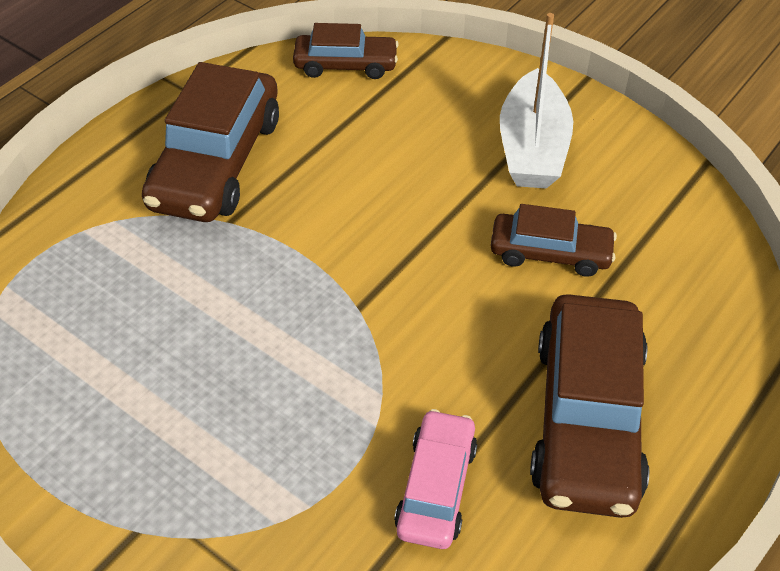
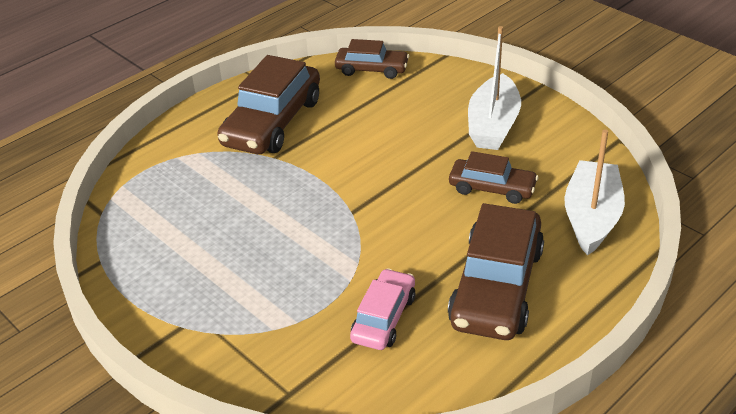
camera: 10 degrees right, 10 degrees down
none -> white boat [564,129,625,256]

